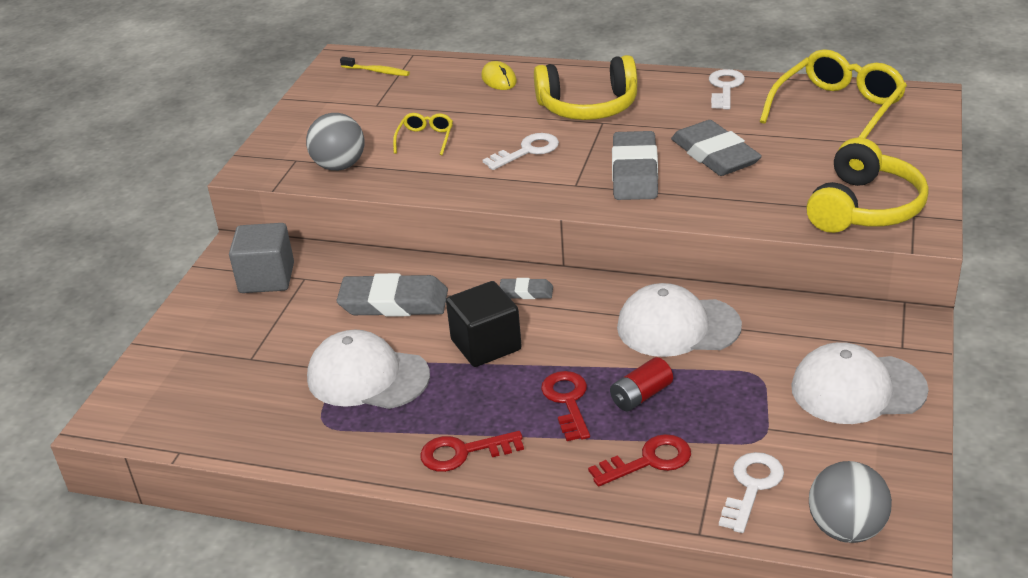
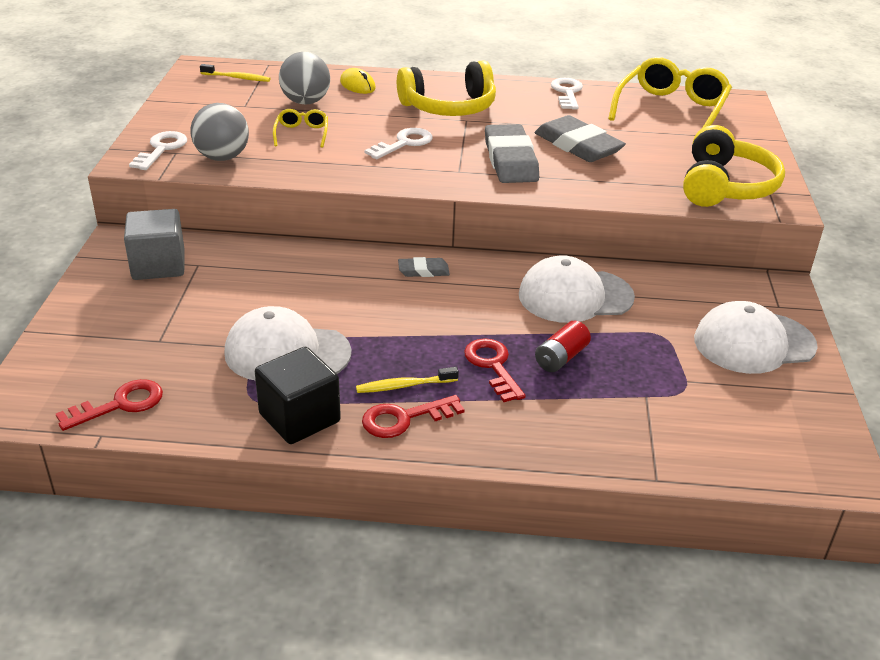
camera: 15 degrees left, 0 degrees up
grey eraser [336,273,448,317] -> none
black cube [446,281,522,367] -> black cube moved to [255,347,341,444]
red key [588,434,691,487] -> red key moved to [56,379,163,431]
white key [719,452,784,533] -> white key moved to [129,131,187,170]
grey ball [809,461,892,543] -> grey ball moved to [279,52,330,104]
none -> yellow toothbrush [356,367,459,393]

